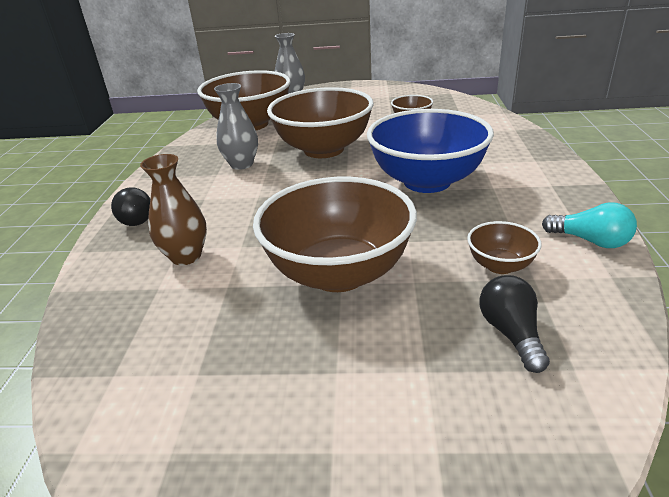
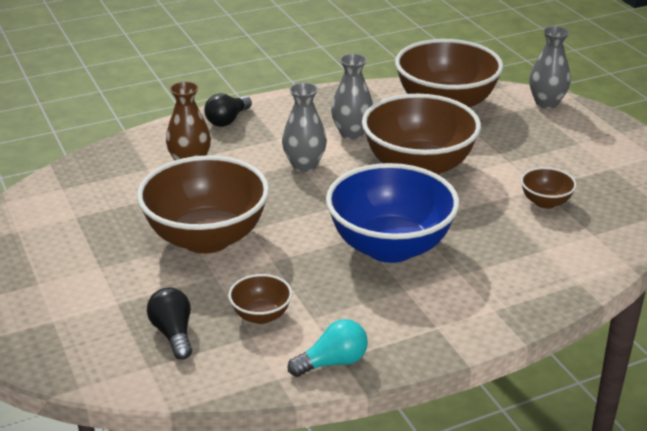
camera: 60 degrees right, 0 degrees up
black light bulb [480,275,550,373] -> black light bulb turned 75 degrees counterclockwise [147,288,192,360]
turquoise light bulb [542,202,637,248] -> turquoise light bulb turned 120 degrees counterclockwise [288,319,368,377]
none -> grey vase [282,83,327,172]

